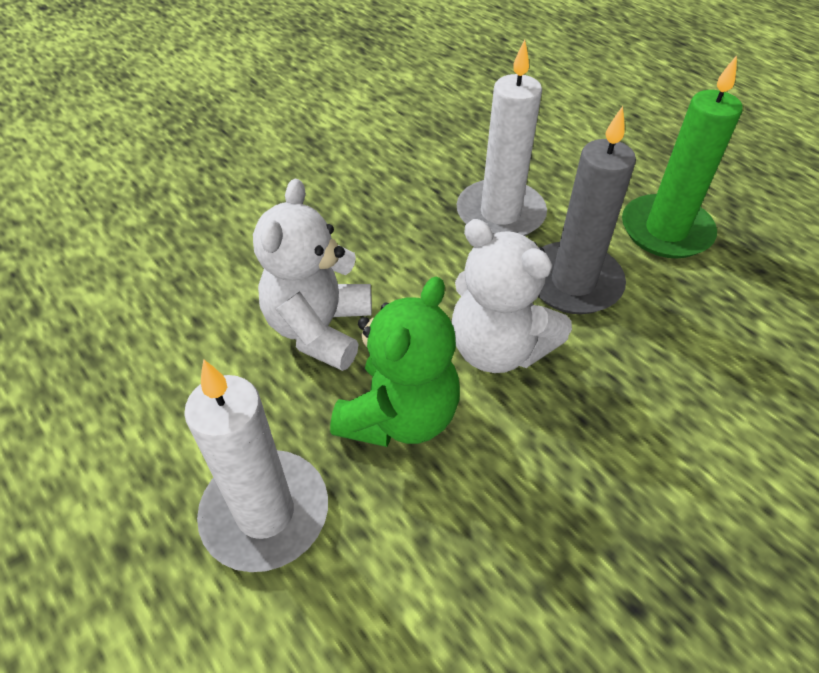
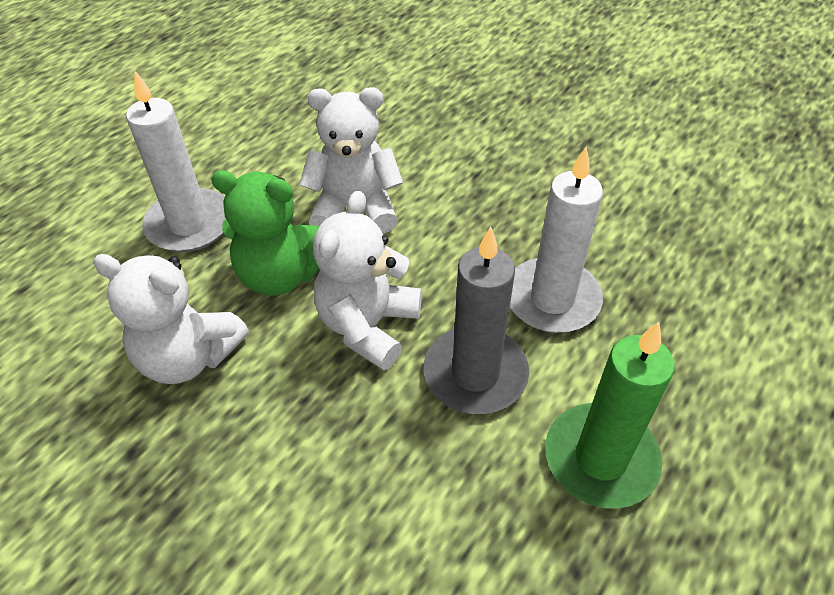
camera: 75 degrees right, 0 degrees up
none -> white teddy bear [93,254,249,384]

